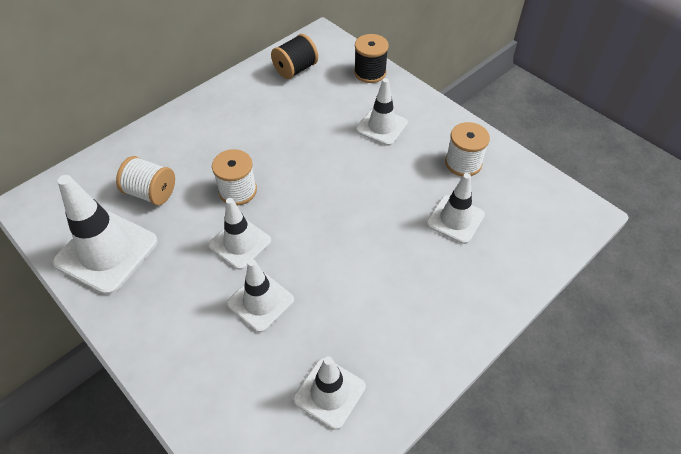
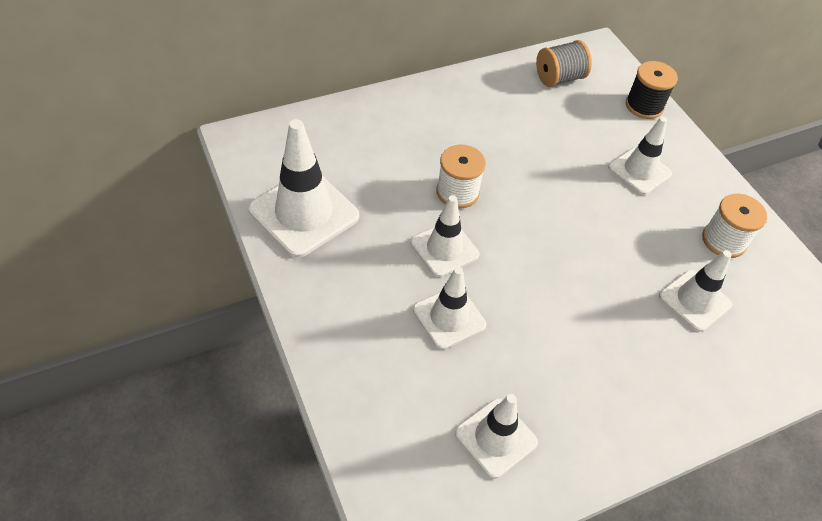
camera: 15 degrees right, 0 degrees up
white spool [116,156,175,205] -> none
black spool [271,34,318,79] -> grey spool [536,40,592,87]

